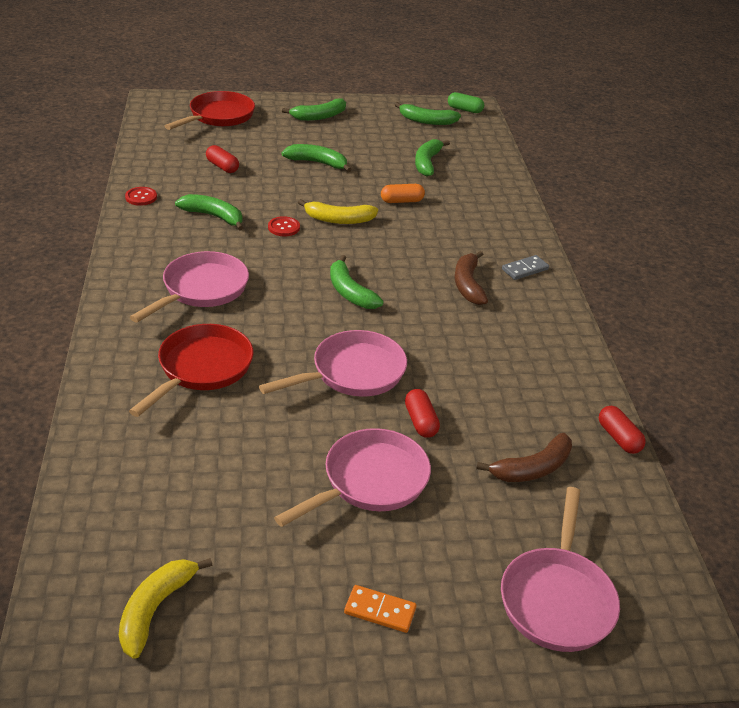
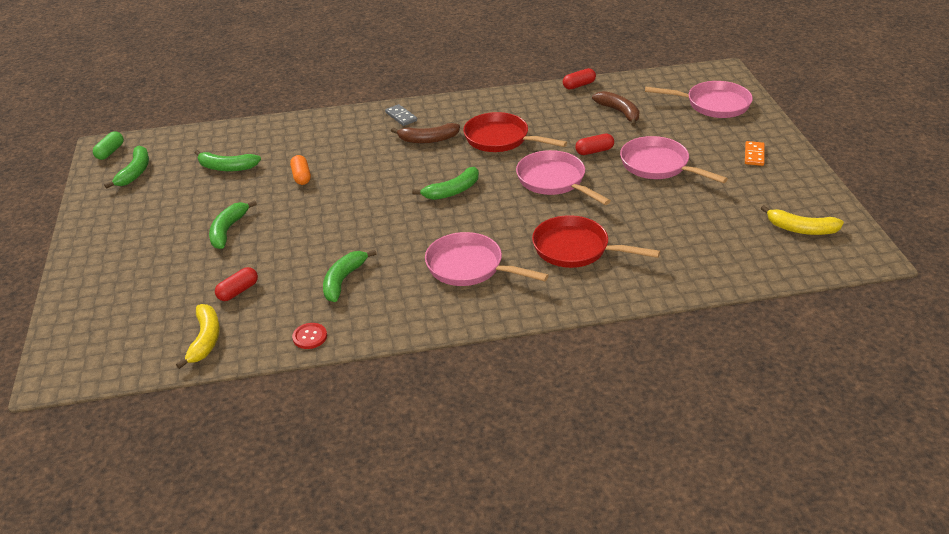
camera: 90 degrees left, 0 degrees up
red pan [165,91,255,130] -> red pan moved to [463,112,567,152]
red button [268,216,300,237] -> none
green banana [282,99,346,121] -> none
yellow banana [298,199,378,224] -> yellow banana moved to [176,304,220,369]

